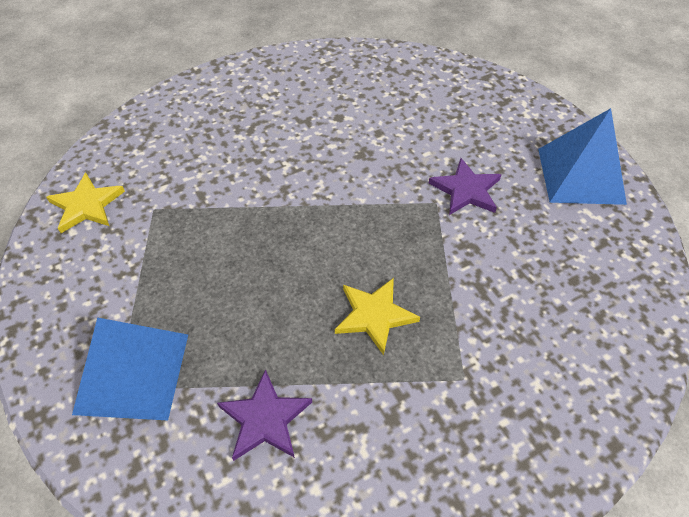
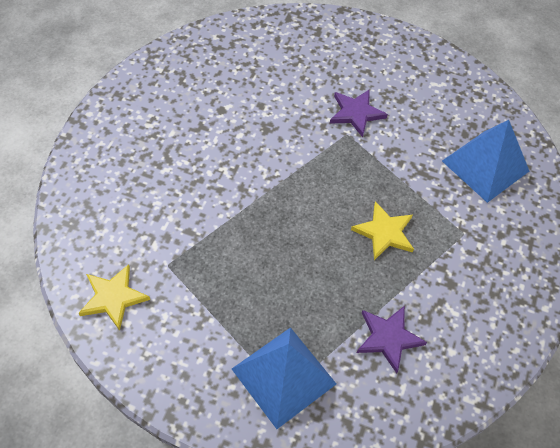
camera: 45 degrees left, 5 degrees up
blue pyramid [538,108,627,205] -> blue pyramid moved to [442,120,529,203]

